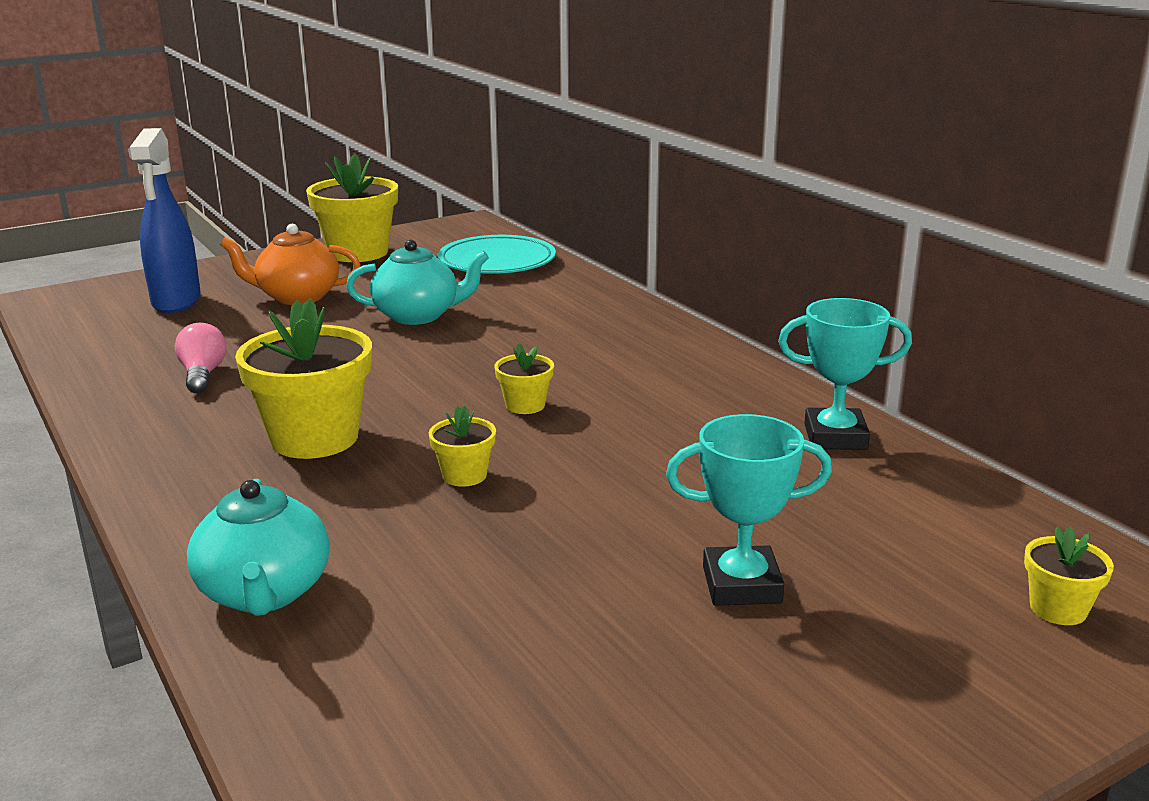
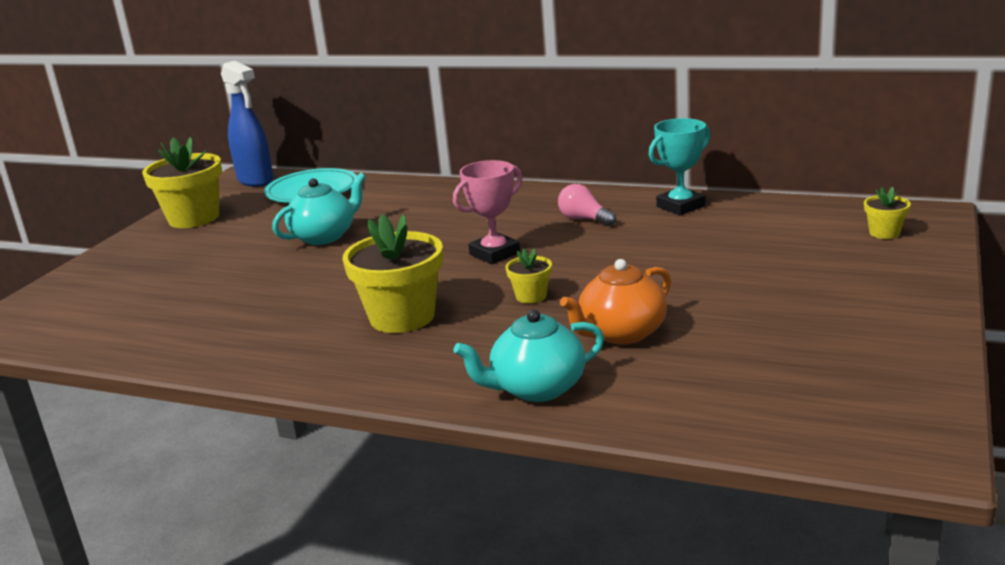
camera: 35 degrees left, 0 degrees up
blue spray bottle [128,128,201,313] -> blue spray bottle moved to [221,61,274,187]
pink light bulb [175,323,226,394] -> pink light bulb moved to [558,184,616,226]
turquoise teapot [187,479,330,616] -> turquoise teapot turned 120 degrees clockwise [454,310,604,402]
orange teapot [220,224,360,305] -> orange teapot moved to [560,259,671,345]
yellow flower pot [494,343,554,414] -> pink trophy [453,160,523,264]
turquoise trophy [666,414,832,606] -> none

